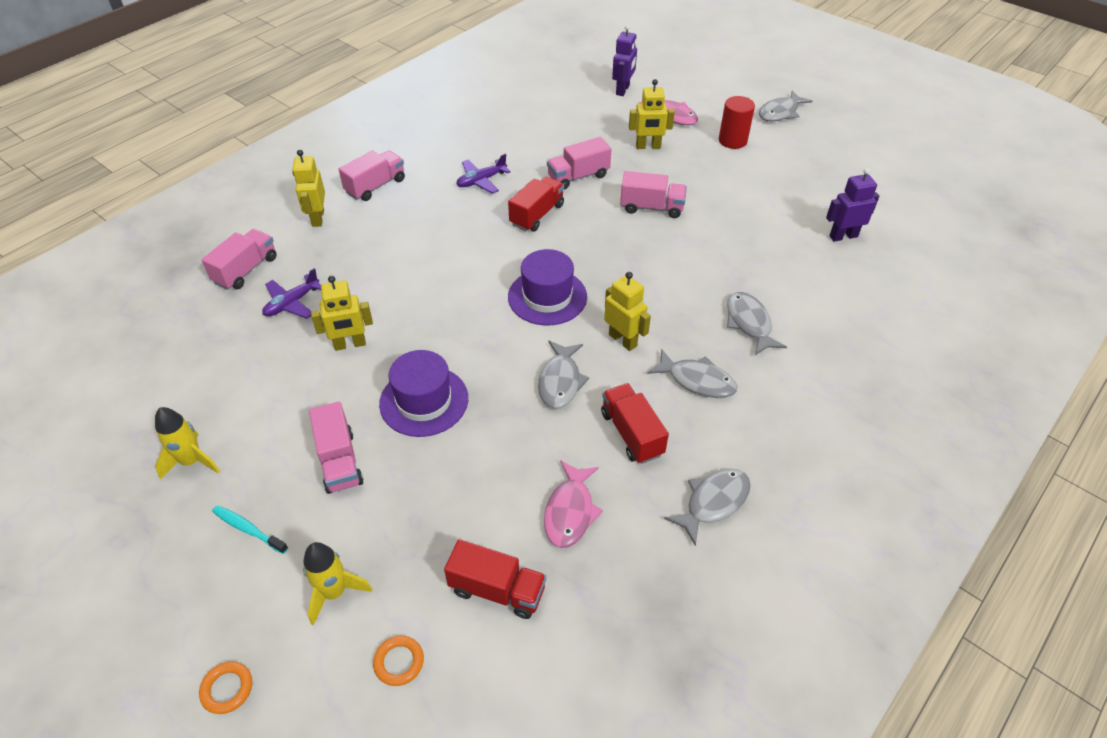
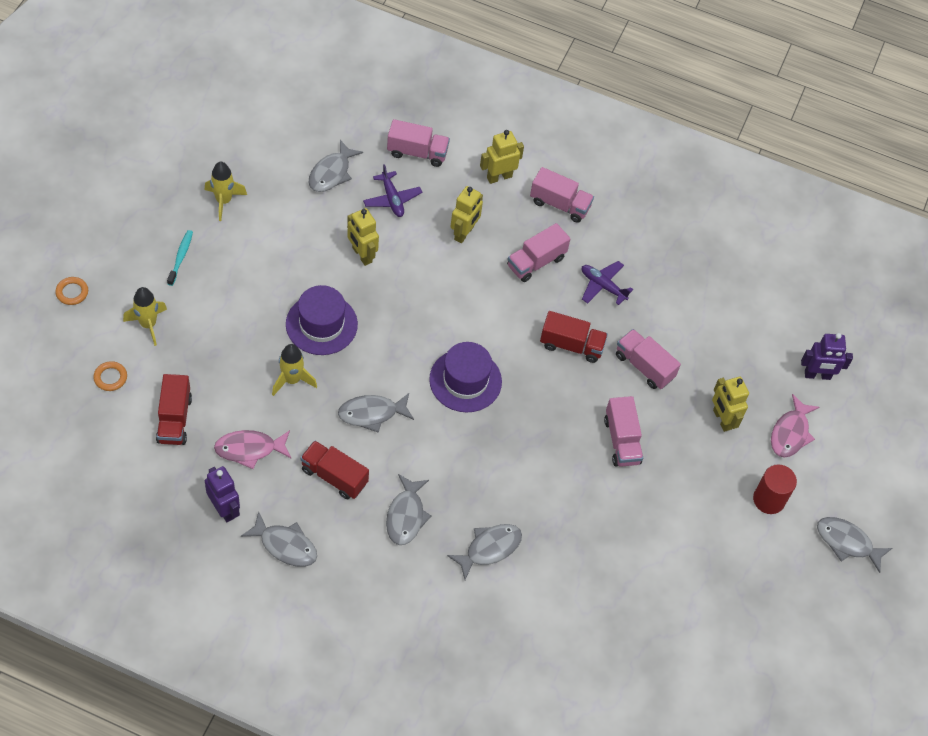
camera: 65 degrees right, 10 degrees up
purple plane [262,268,321,319] -> purple plane turned 135 degrees counterclockwise [363,164,422,217]
pink truck [309,402,364,494] -> pink truck moved to [507,223,570,282]
red truck [601,383,669,464] -> red truck turned 105 degrees counterclockwise [300,440,369,499]
yellow robot [604,272,651,351] -> yellow robot moved to [451,186,483,243]
purple robot [826,168,879,242] -> purple robot moved to [205,466,240,522]
none -> yellow rocket [272,344,317,396]
none -> grey fish [308,140,363,192]

